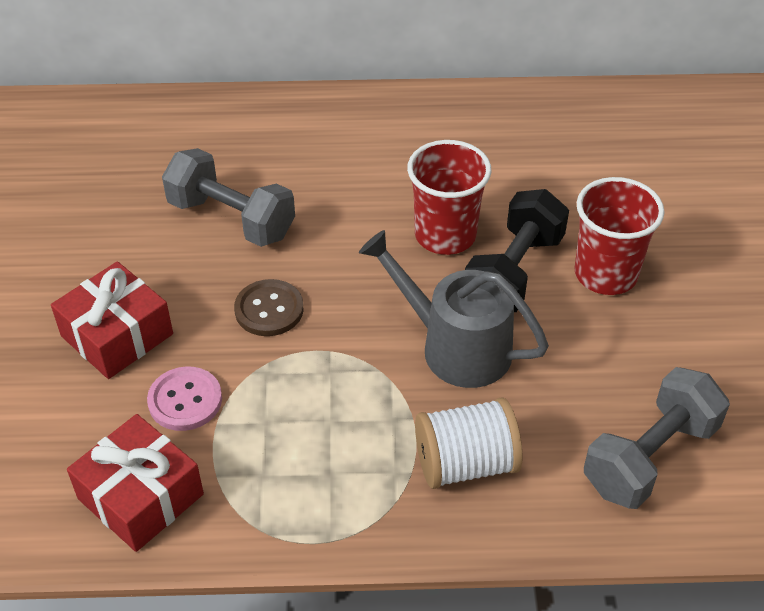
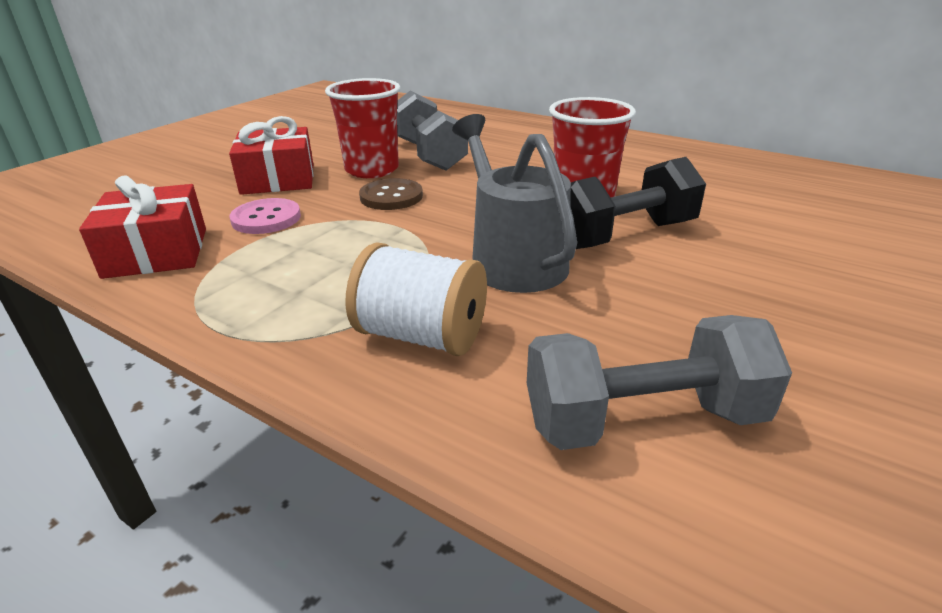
camera: 35 degrees right, 15 degrees down
red cup [574,177,664,295] -> red cup moved to [325,78,401,178]

